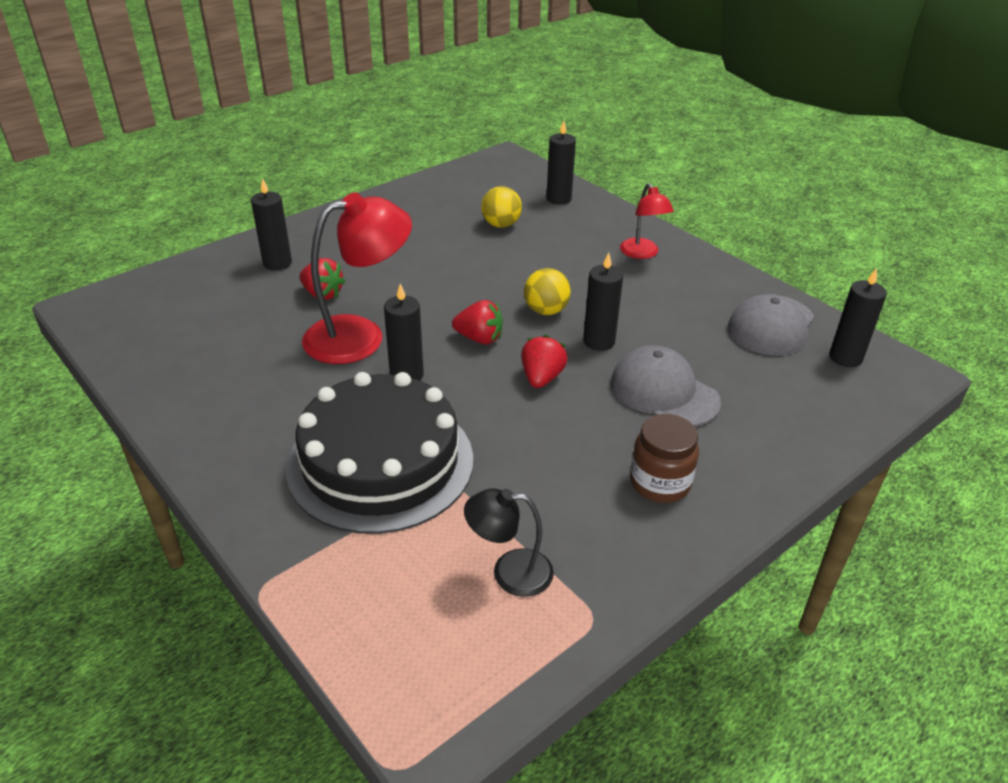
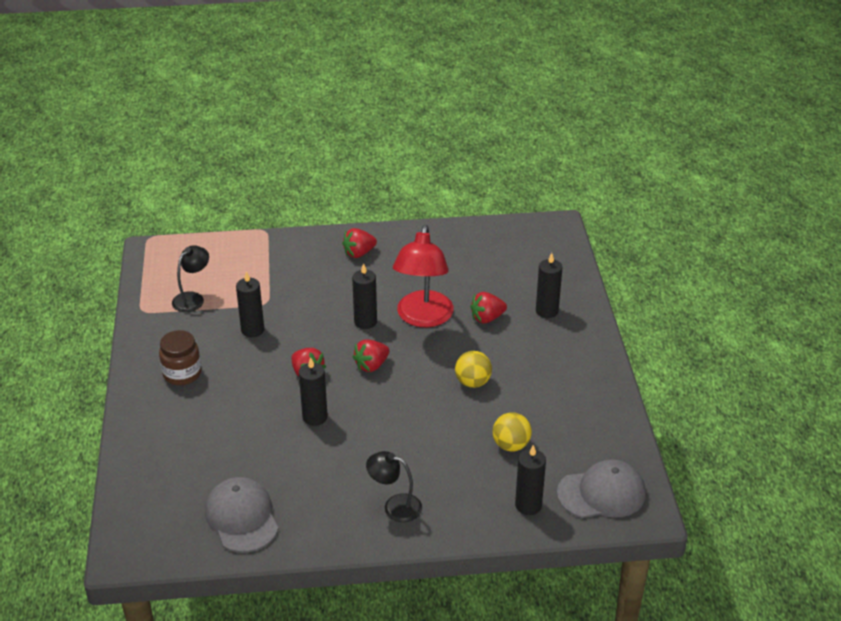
camera: 125 degrees right, 0 degrees up
black cake [286,372,473,534] -> none
yellow ball [524,268,571,315] -> yellow ball moved to [455,351,492,388]
grey cap [611,345,721,427] -> grey cap moved to [557,459,646,518]
red lamp [620,183,674,259] -> black lamp [366,451,422,522]
black candle [829,268,887,367] -> black candle moved to [236,271,264,337]
none -> red strawberry [342,228,377,258]

